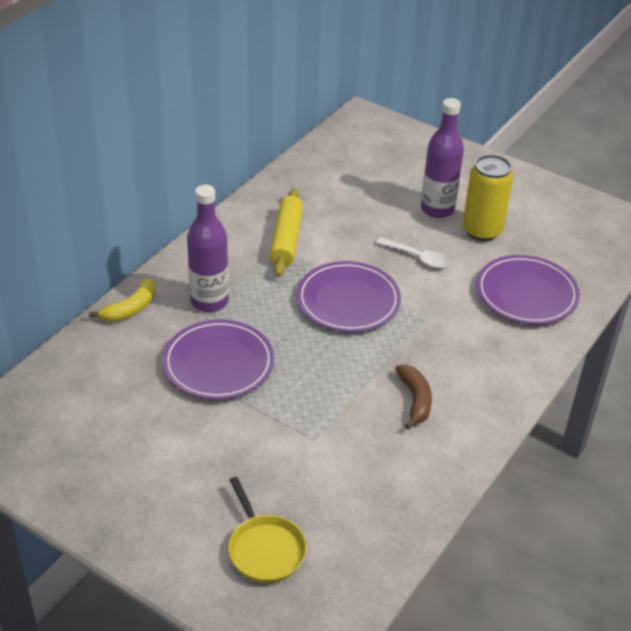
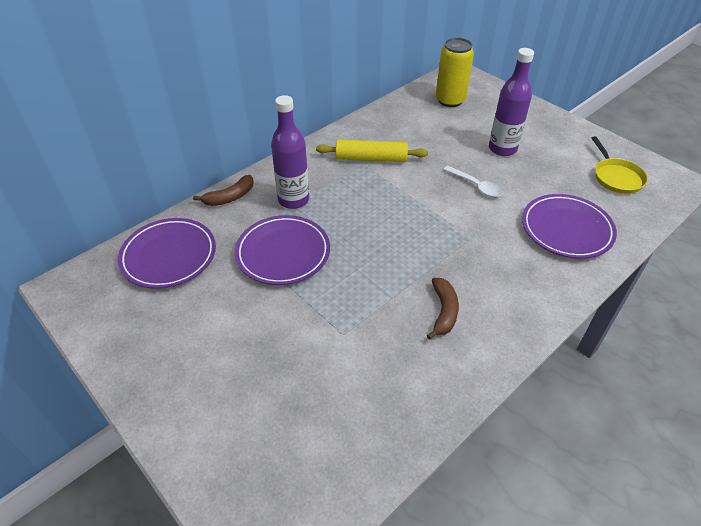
camera: 15 degrees right, 5 degrees up
yellow banana [89,278,156,322] -> brown banana [193,175,254,206]
yellow pan [228,477,307,583] -> yellow pan moved to [592,136,648,194]
yellow rolling pin [270,188,303,277] -> yellow rolling pin turned 75 degrees clockwise [316,139,428,162]
purple plate [297,261,401,332] -> purple plate moved to [118,218,216,289]
yellow can [463,155,513,241] -> yellow can moved to [436,38,474,107]

